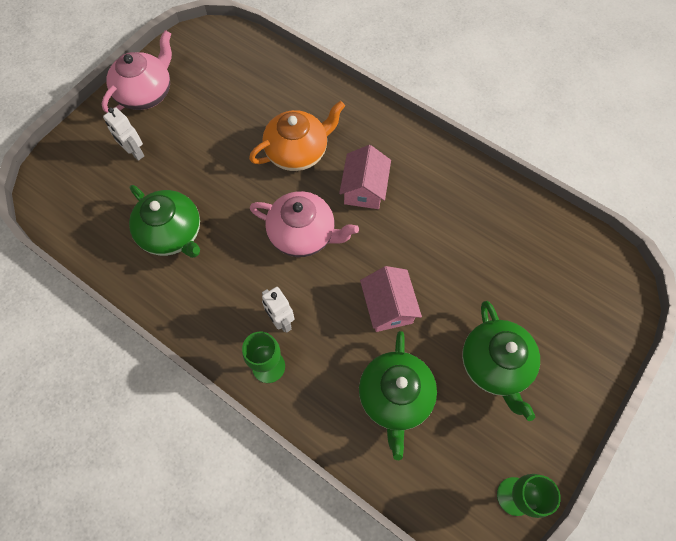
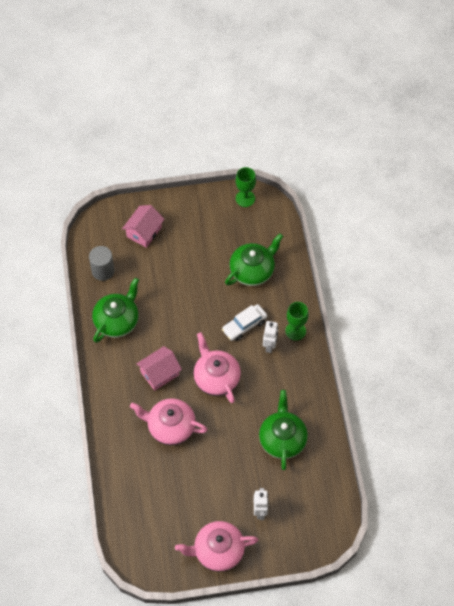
camera: 135 degrees left, 5 degrees down
orange teapot [249,101,345,171] -> pink teapot [130,398,208,445]
pink house [360,266,422,332] -> pink house moved to [122,205,165,248]
green teapot [462,301,540,421] -> green teapot moved to [92,278,139,343]
none -> grey cylinder [89,246,115,281]
none -> white car [222,304,267,341]

